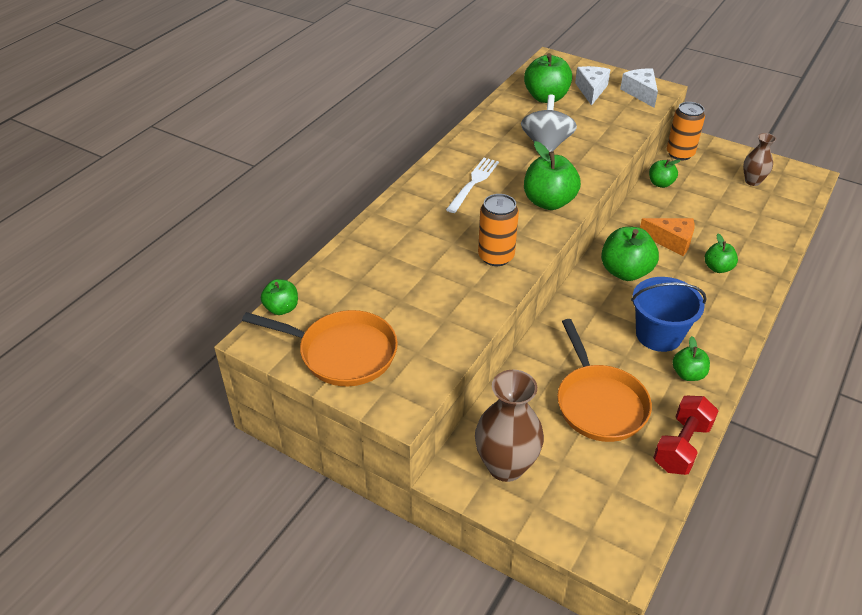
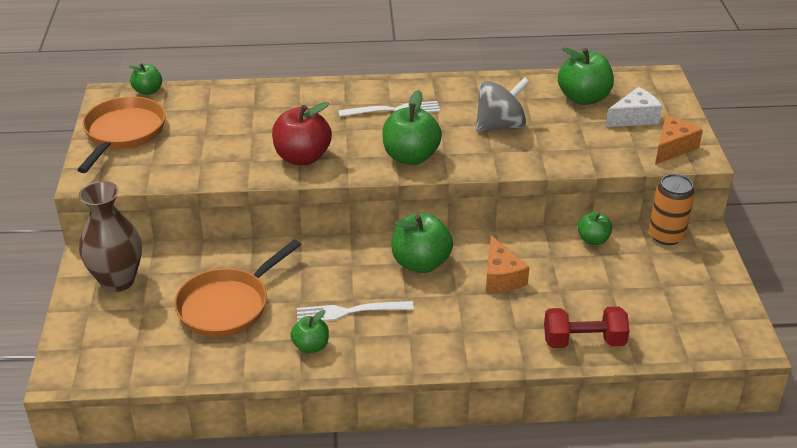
camera: 55 degrees right, 5 degrees down
orange pan [242,310,398,386] -> orange pan turned 150 degrees counterclockwise [77,96,166,173]
orange can [478,194,519,266] -> red apple [272,102,332,165]
white cheese [620,69,658,108] -> orange cheese [655,115,703,165]
blue bucket [631,277,707,352] -> white fork [297,301,414,321]
red dumbbell [653,396,718,475] -> red dumbbell moved to [544,307,630,348]
green apple [705,234,738,273] -> none
brown vase [743,133,776,186] -> none

